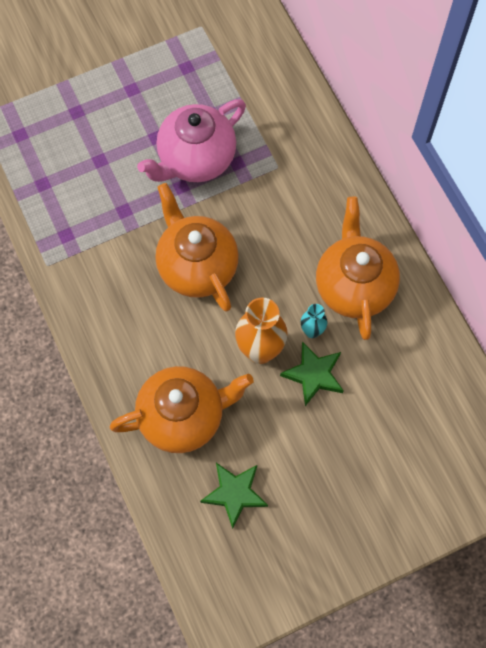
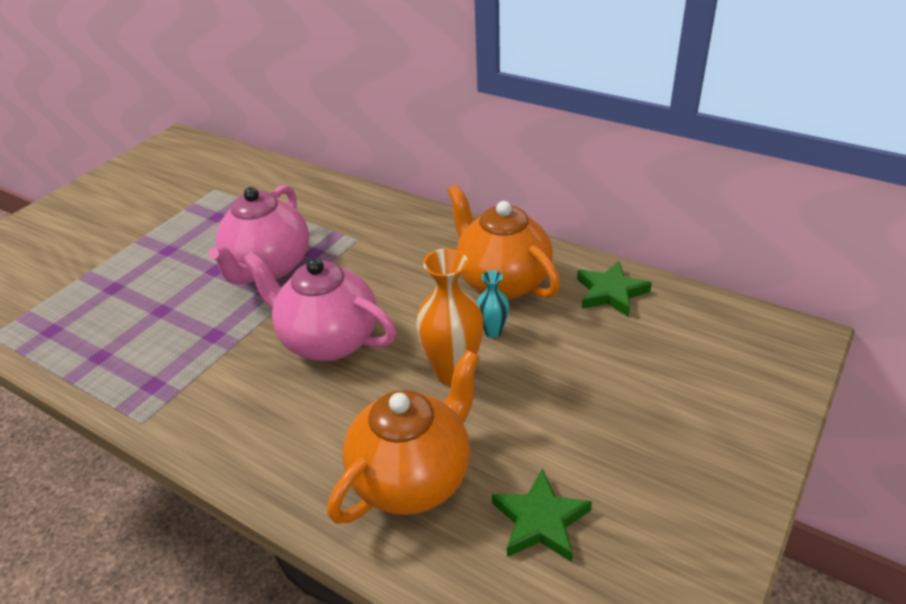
camera: 30 degrees left, 30 degrees down
orange teapot [156,183,239,312] -> pink teapot [243,252,396,361]
green star [280,341,344,406] -> green star moved to [577,261,652,317]

